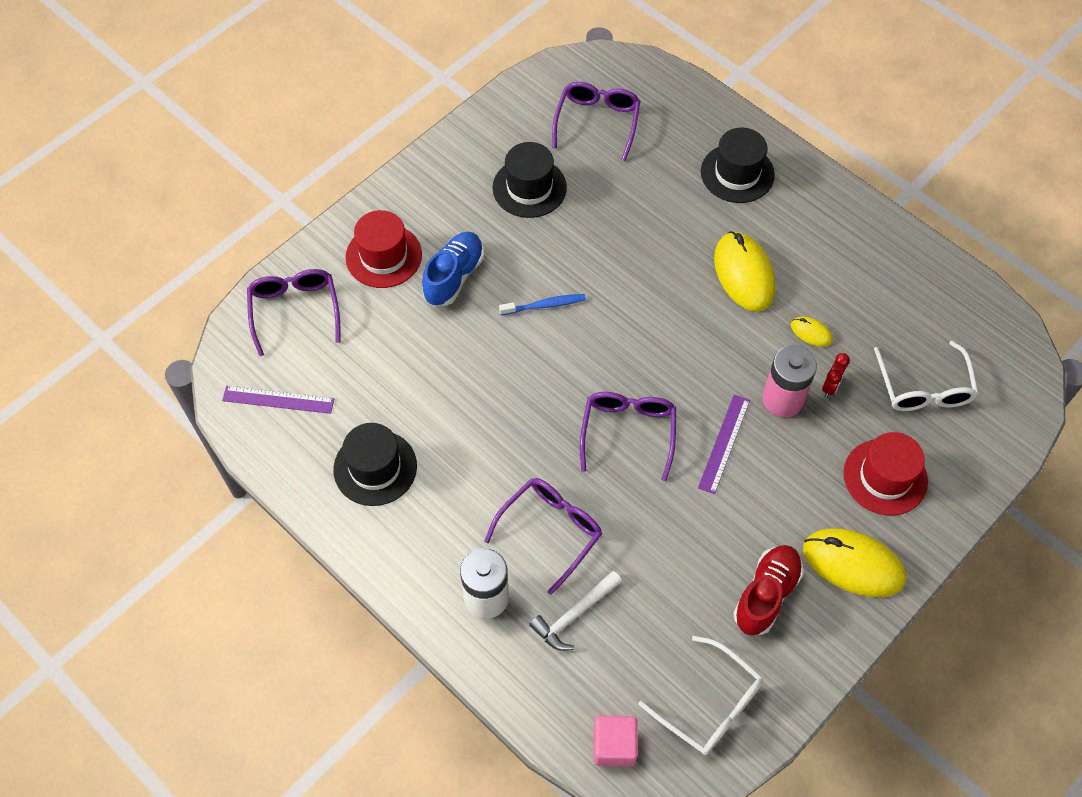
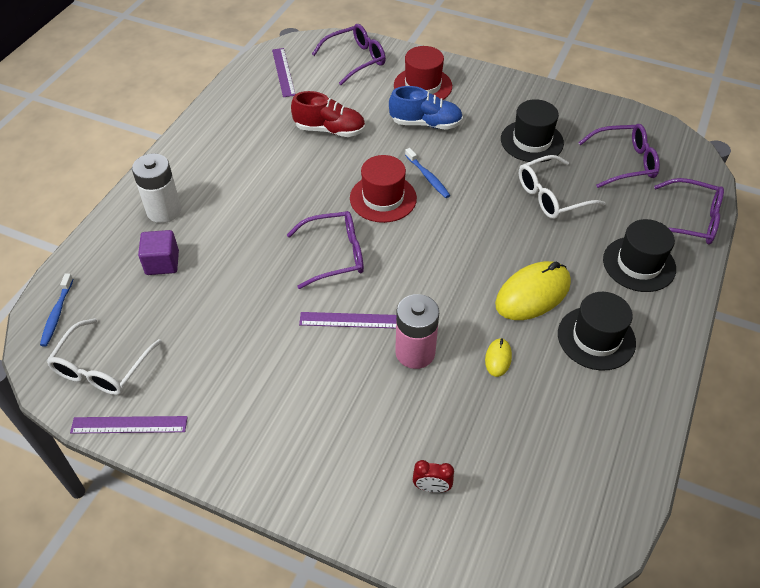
camera: 70 degrees right, 10 degrees down
black hat [333,423,417,506] -> black hat moved to [558,292,636,371]
purple glasses [484,478,602,595] -> purple glasses moved to [654,178,724,244]
white hammer [529,571,622,651] -> purple cube [138,230,179,275]
pink cube [594,716,638,767] -> blue toothbrush [40,273,73,347]
red shoe [733,545,803,635] -> red shoe moved to [291,91,365,137]
yellow mouse [803,528,906,597] -> none
red clock [822,353,850,398] -> red clock moved to [413,460,454,493]
red hat [843,432,928,516] -> red hat moved to [350,155,417,223]
white glasses [874,341,979,411] -> white glasses moved to [519,155,606,219]
none -> purple ruler [70,416,188,434]

